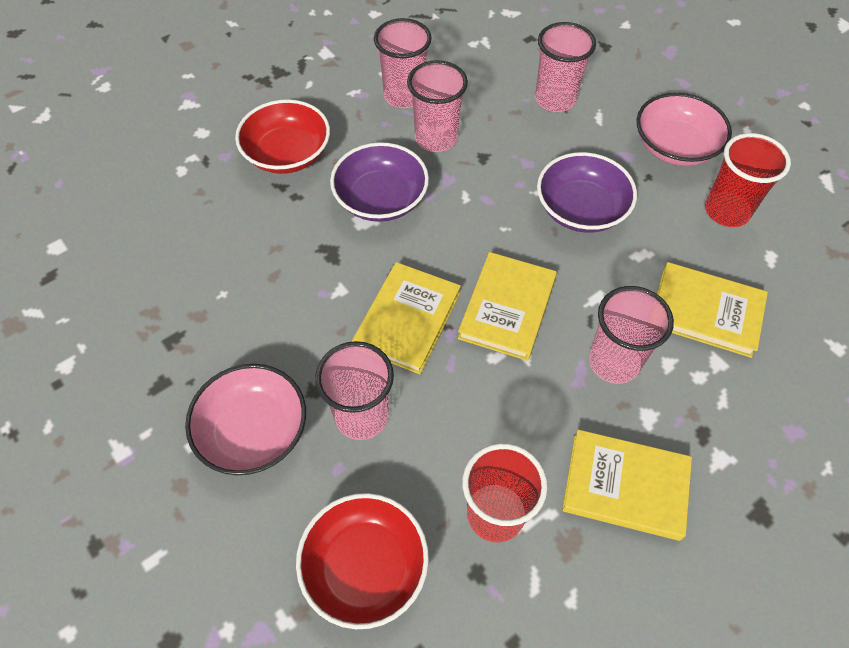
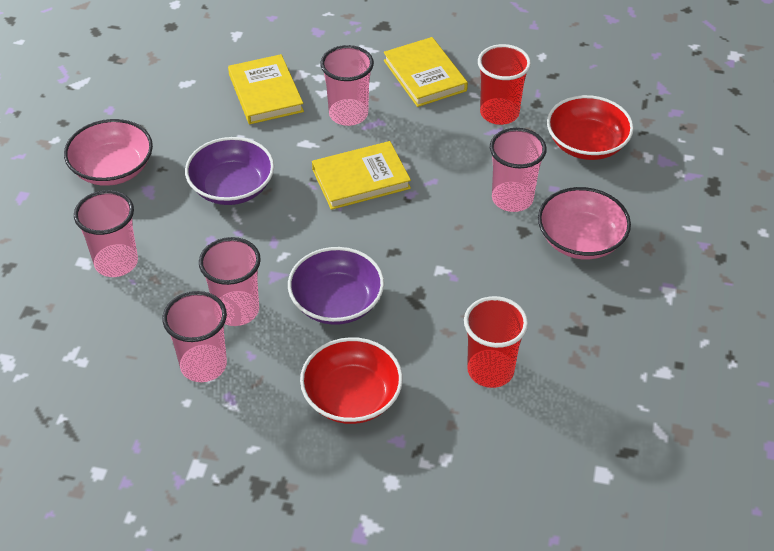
camera: 130 degrees left, 10 degrees down
yellow book [352,262,461,374] -> none
red cup [705,133,791,227] -> red cup moved to [464,296,528,388]

